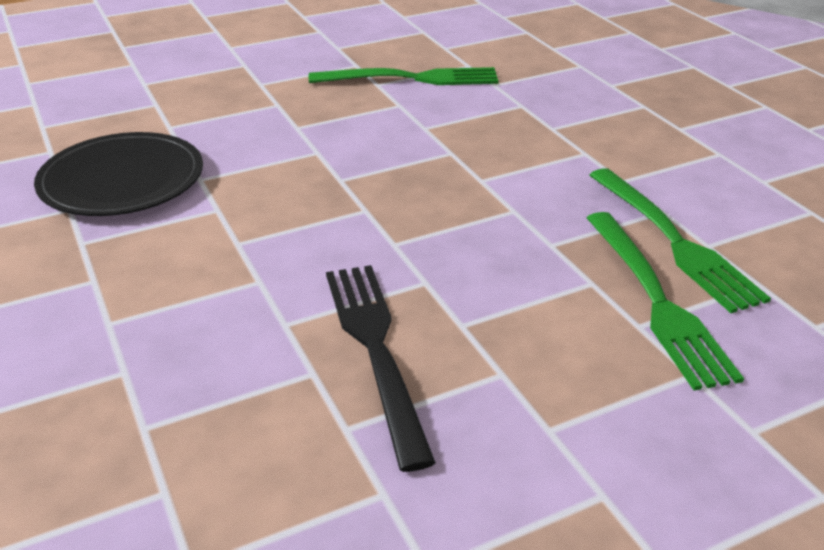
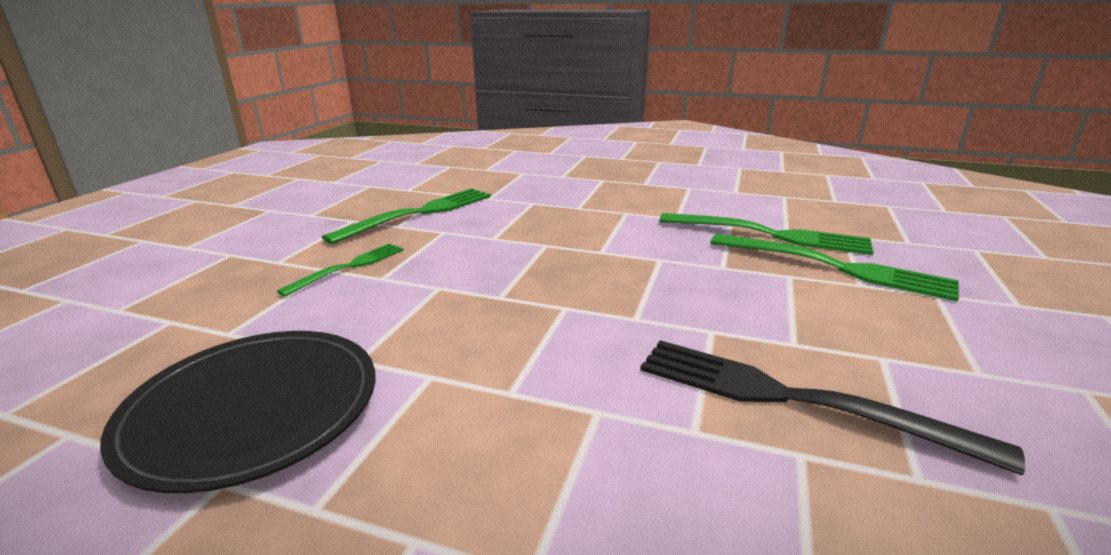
camera: 45 degrees left, 10 degrees down
none -> green fork [277,243,404,297]

